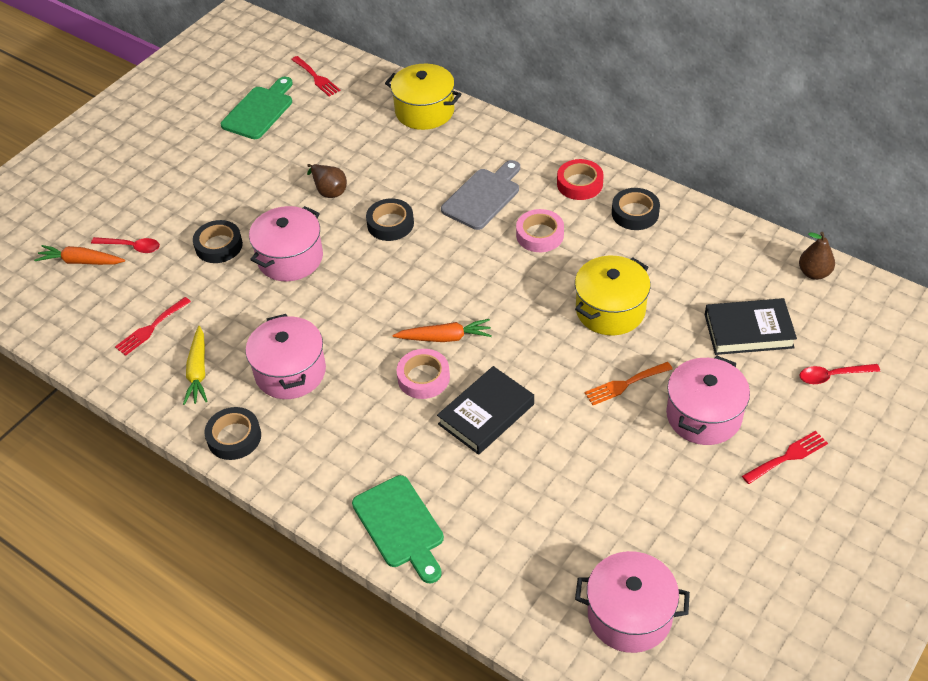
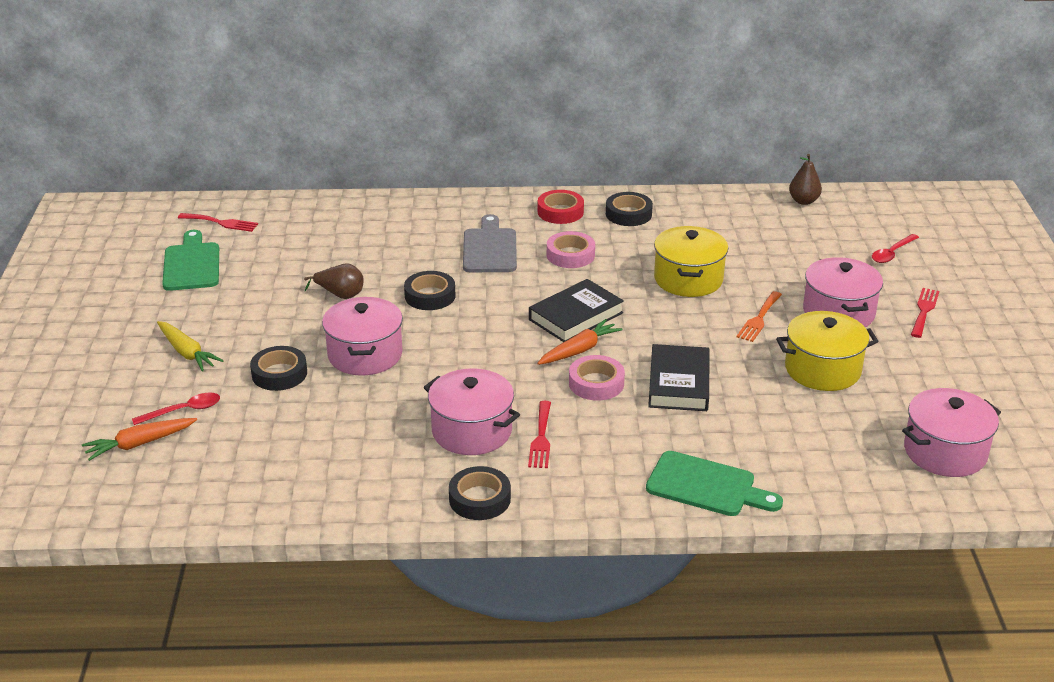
camera: 40 degrees left, 15 degrees down
red fork [115,297,191,356] -> red fork moved to [528,401,551,468]
yellow carrot [183,326,208,405] -> yellow carrot moved to [157,321,224,371]
yellow pot [385,64,461,130] -> yellow pot moved to [776,311,879,391]
black book [705,298,797,355] -> black book moved to [529,279,624,342]

